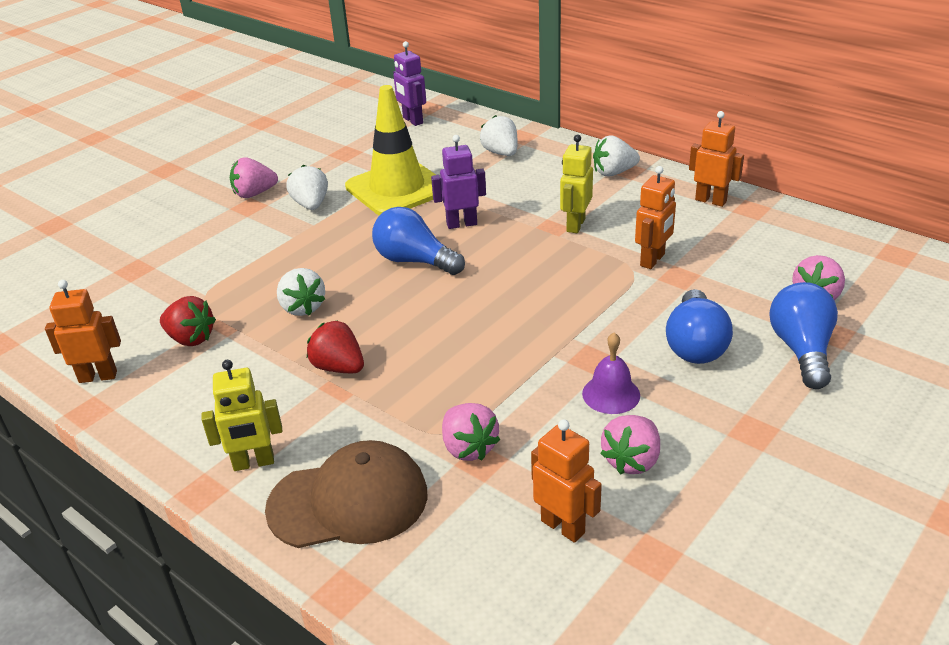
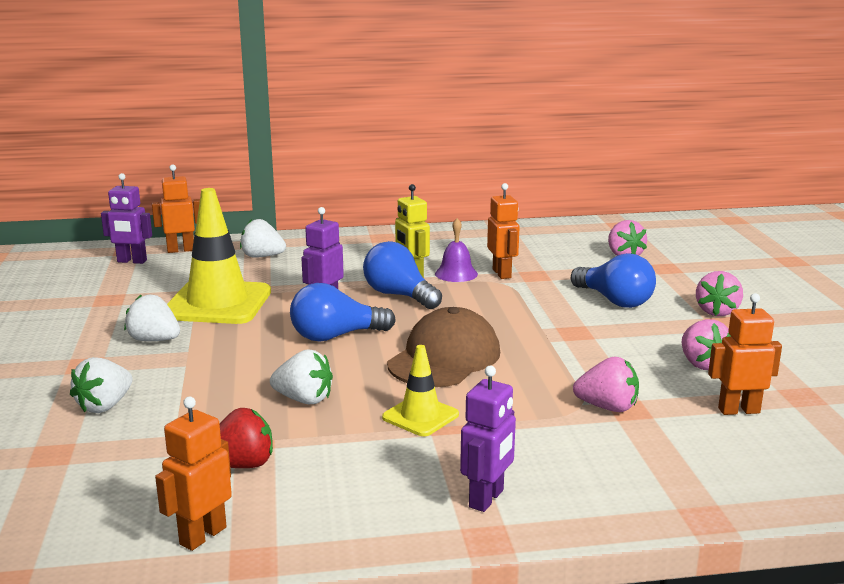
camera: 50 degrees left, 15 degrees down
yellow robot [201,360,282,471] -> purple robot [460,366,516,512]
pink strawberry [230,157,278,198] -> pink strawberry moved to [696,271,743,316]
brown cap [265,440,428,548] -> brown cap moved to [387,307,500,387]
red strawberry [307,320,364,373] -> yellow traffic cone [382,345,459,436]
purple bell [582,332,640,414] -> purple bell moved to [435,218,478,282]
white strawberry [593,136,640,176] -> white strawberry moved to [70,357,132,413]
orange robot [689,111,744,207] -> orange robot moved to [152,165,200,253]
blue light bulb [769,282,838,389] -> blue light bulb moved to [363,241,442,309]

